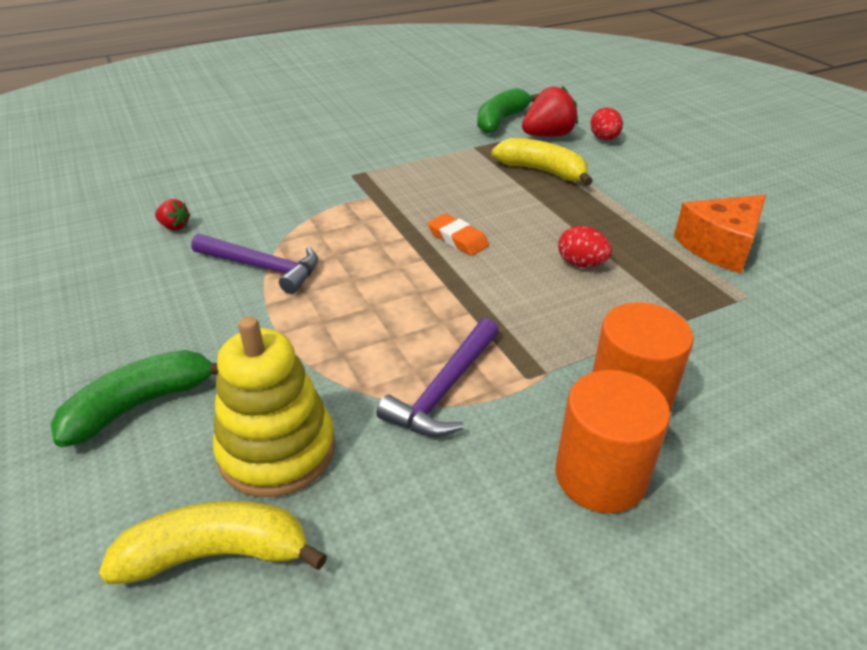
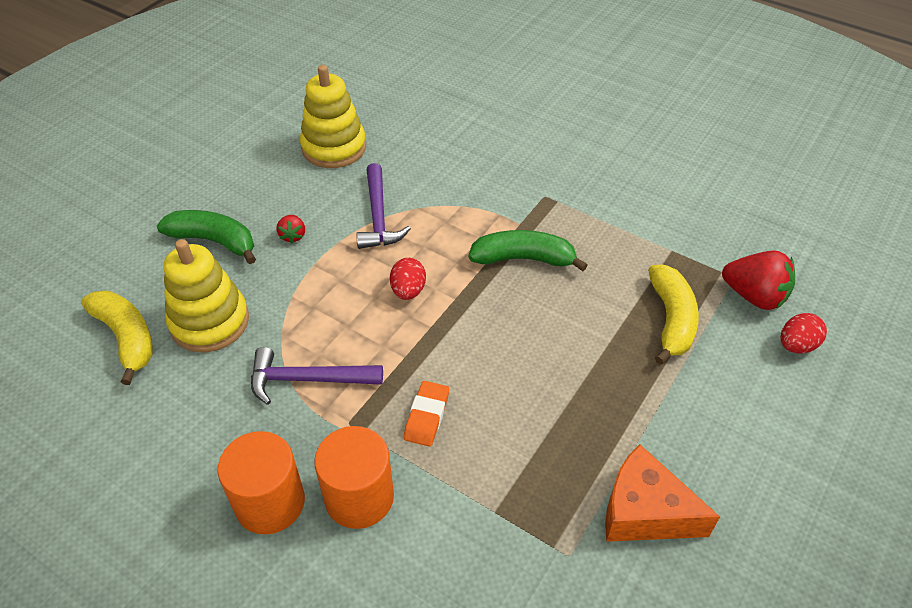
camera: 60 degrees right, 10 degrees up
red strawberry [155,199,191,231] -> red strawberry moved to [276,215,305,243]
orange eraser [428,214,489,256] -> orange eraser moved to [404,381,449,446]
green banana [477,88,539,134] -> green banana moved to [469,230,588,271]
red egg [558,226,612,267] -> red egg moved to [390,258,426,300]
none -> yellow stacking toy [300,65,366,168]

